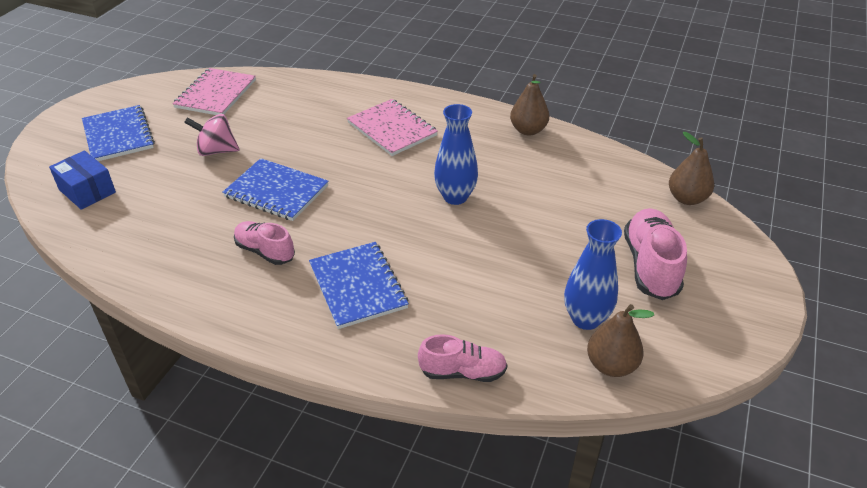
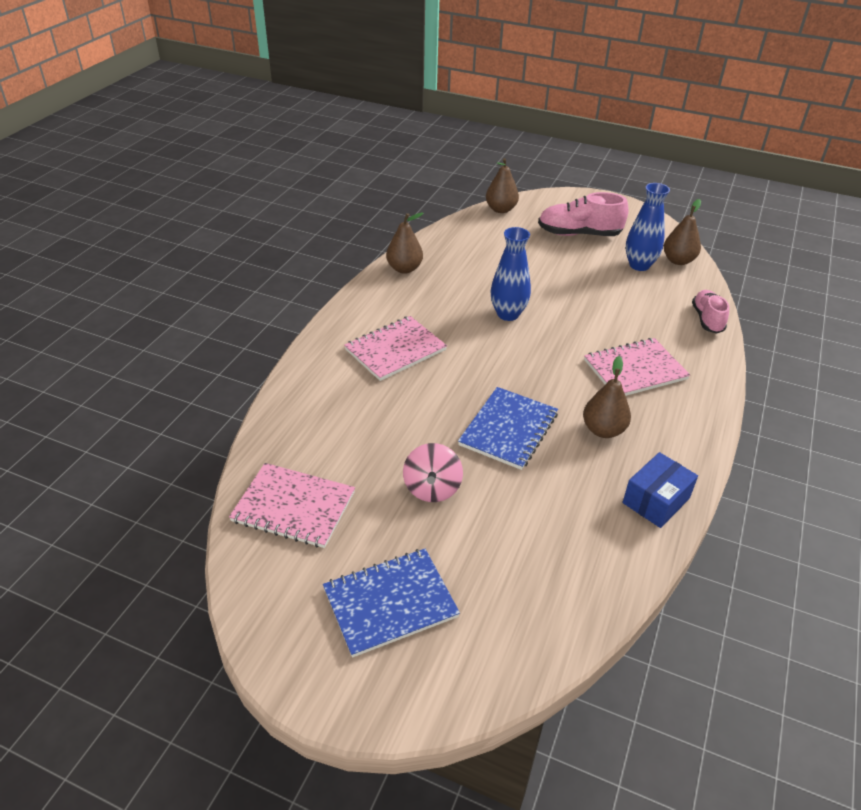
camera: 90 degrees left, 0 degrees up
blue box [49,150,116,210] -> blue box moved to [622,452,698,528]
pink shoe [234,221,295,265] -> brown pear [583,356,631,438]
blue notebook [309,242,409,329] -> pink notebook [584,338,690,396]

